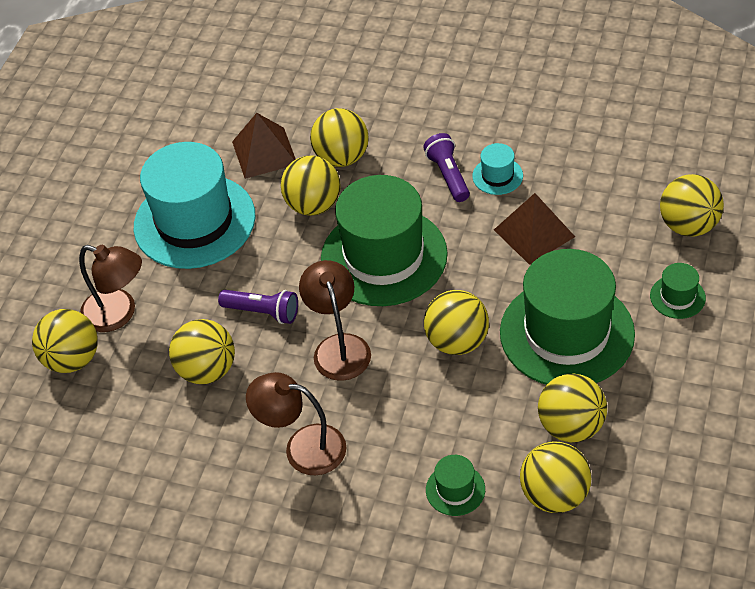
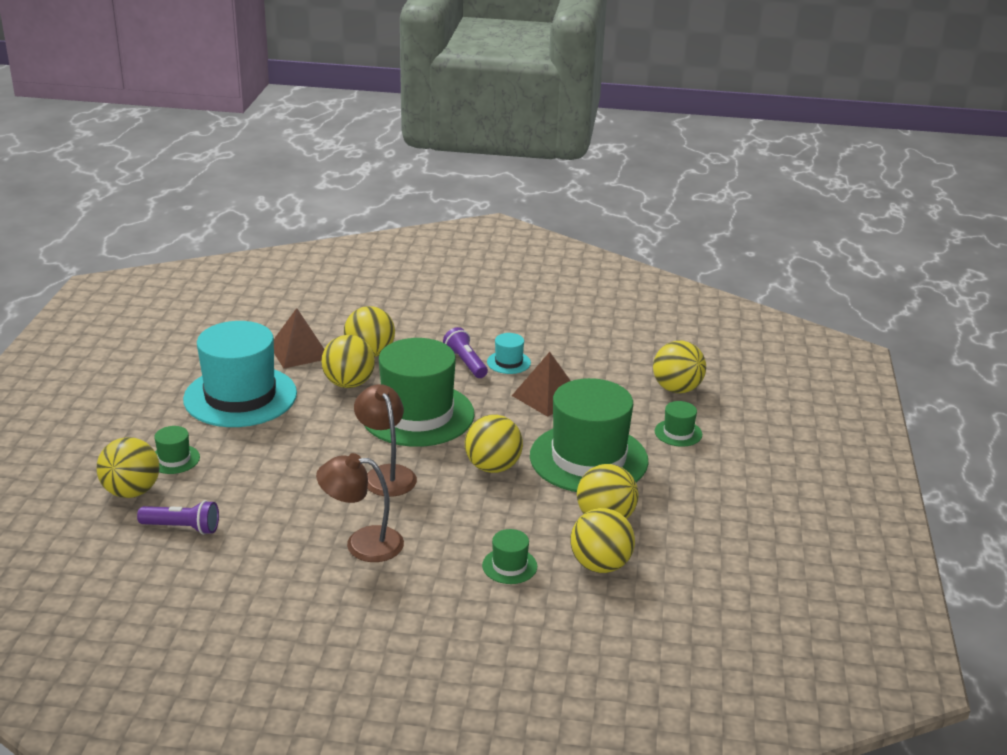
camera: 15 degrees left, 20 degrees down
brown lamp [79,245,142,332] -> green hat [154,426,200,474]
yellow ball [169,319,235,384] -> none
purple flashlight [218,290,298,324] -> purple flashlight moved to [137,500,219,535]

